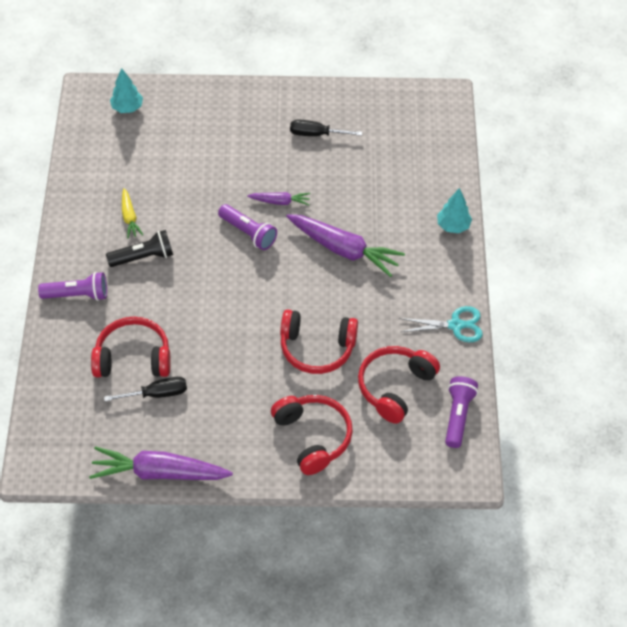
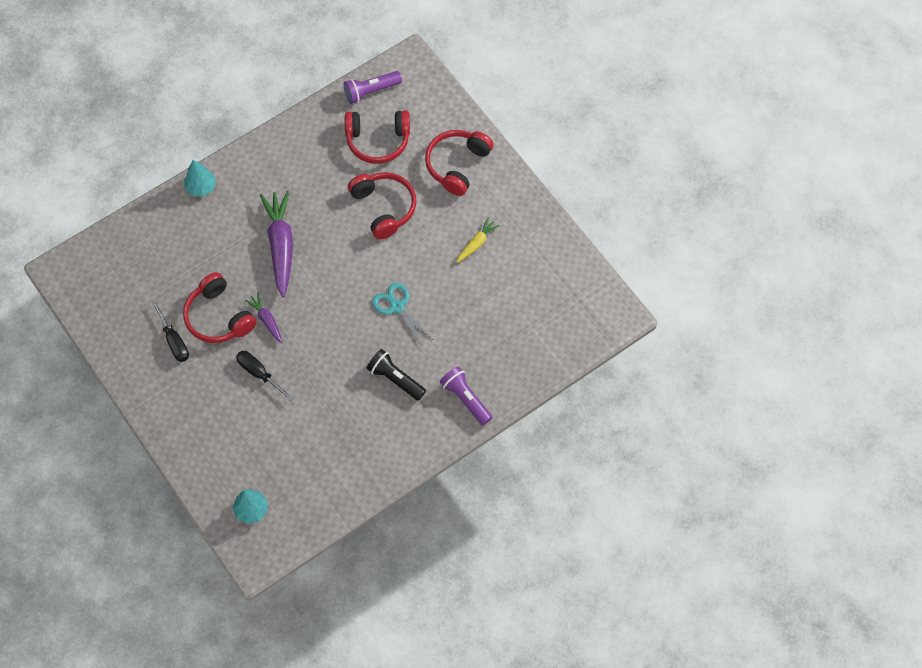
camera: 125 degrees left, 10 degrees up
purple carrot [89,446,233,480] -> none
red headphones [91,317,171,377] -> red headphones moved to [183,272,256,343]
black screwdriver [104,377,187,401] -> black screwdriver moved to [236,351,294,401]
yellow carrot [122,188,143,238] -> yellow carrot moved to [456,217,500,263]
purple flashlight [218,204,277,250] -> none
turquoise scissors [399,306,483,342] -> turquoise scissors moved to [372,282,432,346]

